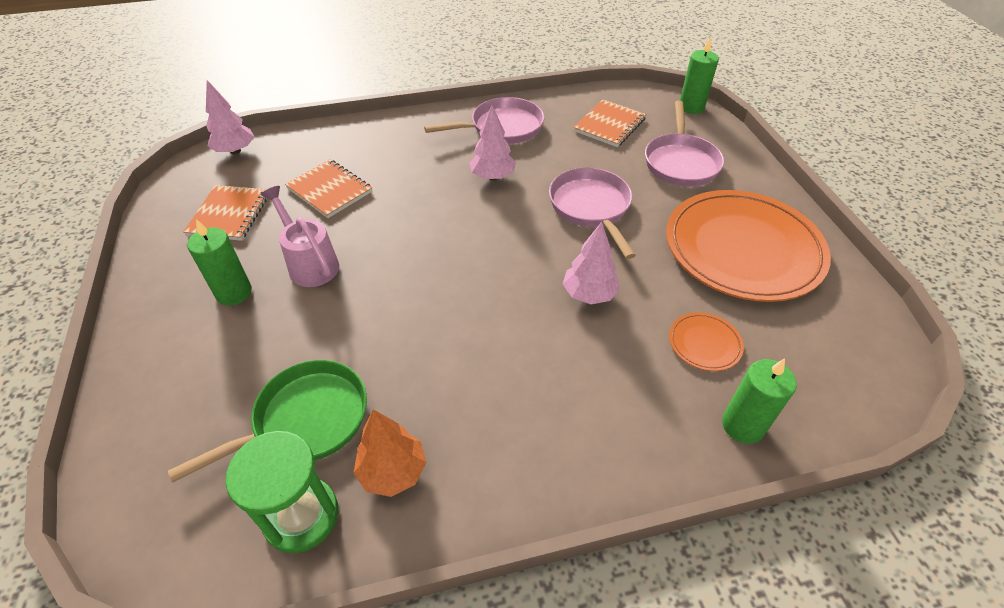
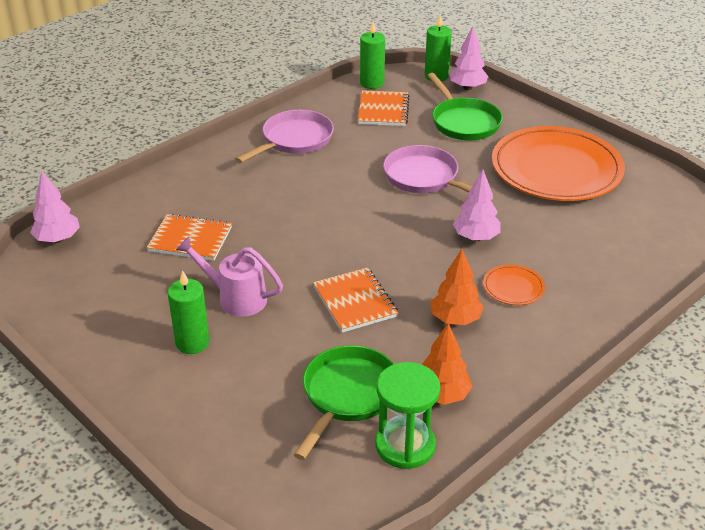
camera: 30 degrees left, 10 degrees down
orange notebook [183,185,267,241] -> orange notebook moved to [313,268,398,333]
pink tree [469,105,516,180] -> pink tree moved to [449,26,488,90]
pink pan [645,101,724,187] -> green pan [427,73,503,140]
orange plate [669,312,744,371] -> orange plate moved to [483,264,545,305]
green candle [722,358,797,444] -> green candle moved to [360,22,385,89]
none -> orange tree [431,249,484,325]

